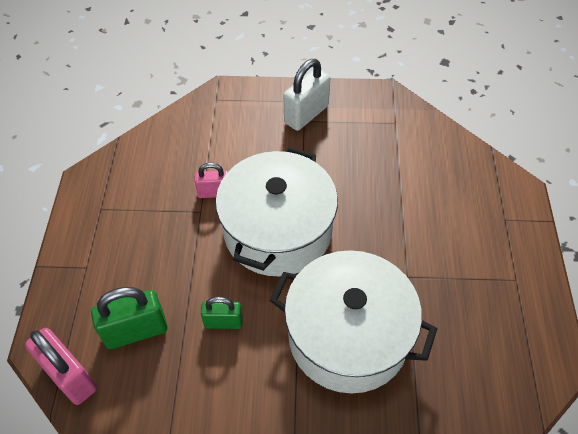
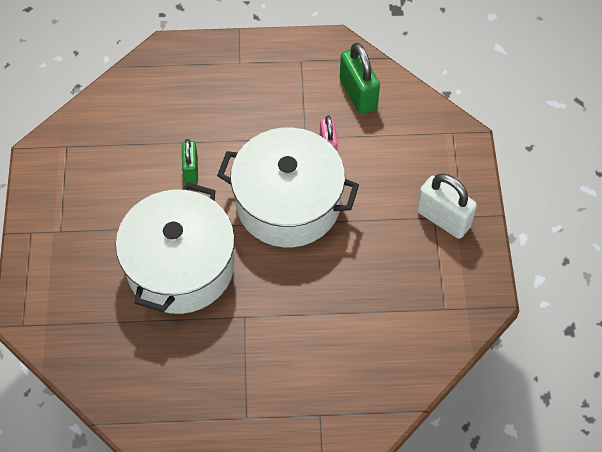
camera: 85 degrees right, 5 degrees up
pink padlock [25,328,97,405] -> none
green padlock [91,287,167,349] -> green padlock moved to [340,43,380,114]

